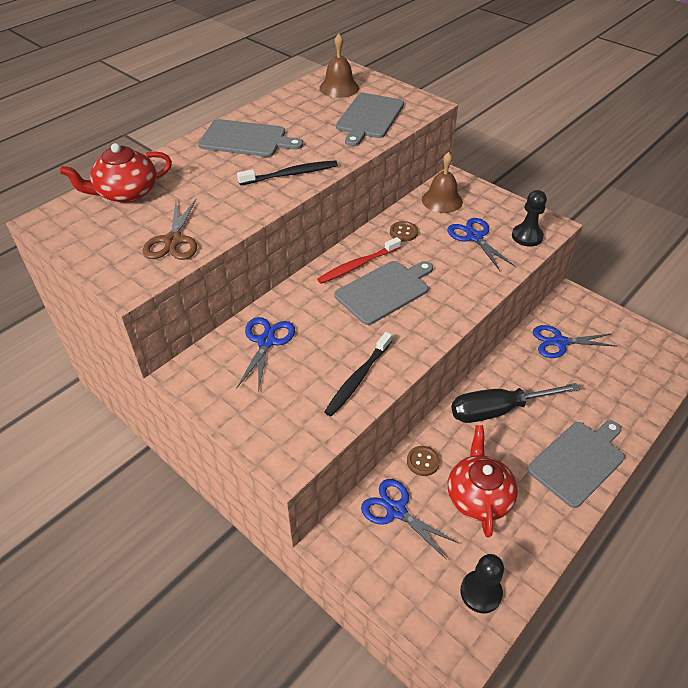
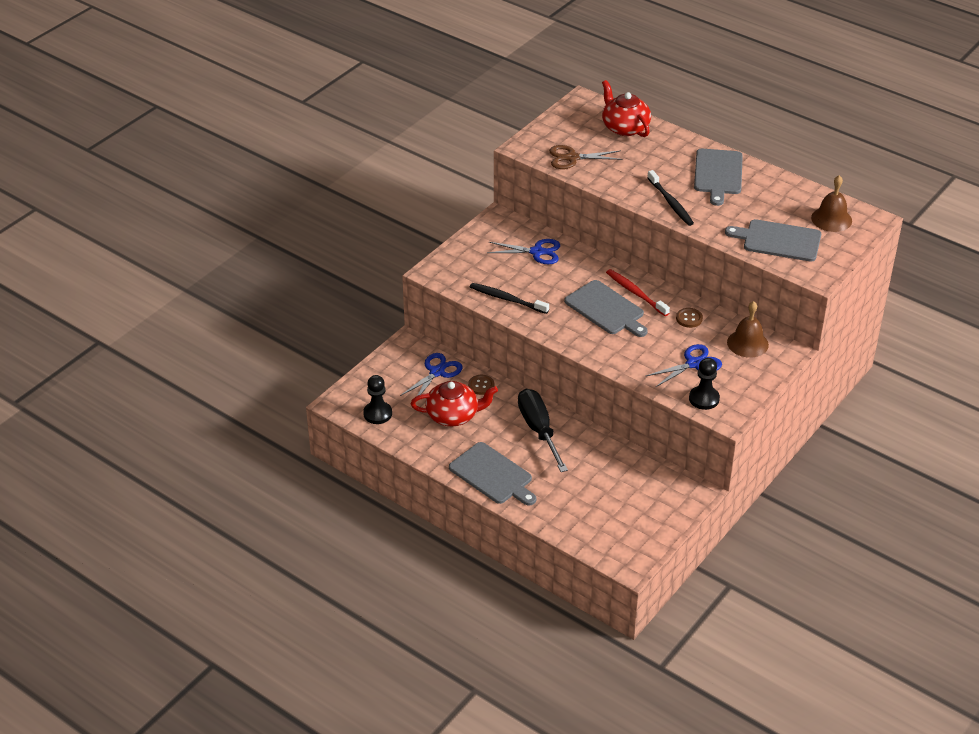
camera: 85 degrees right, 5 degrees down
blue scissors [533,325,618,358] -> none

